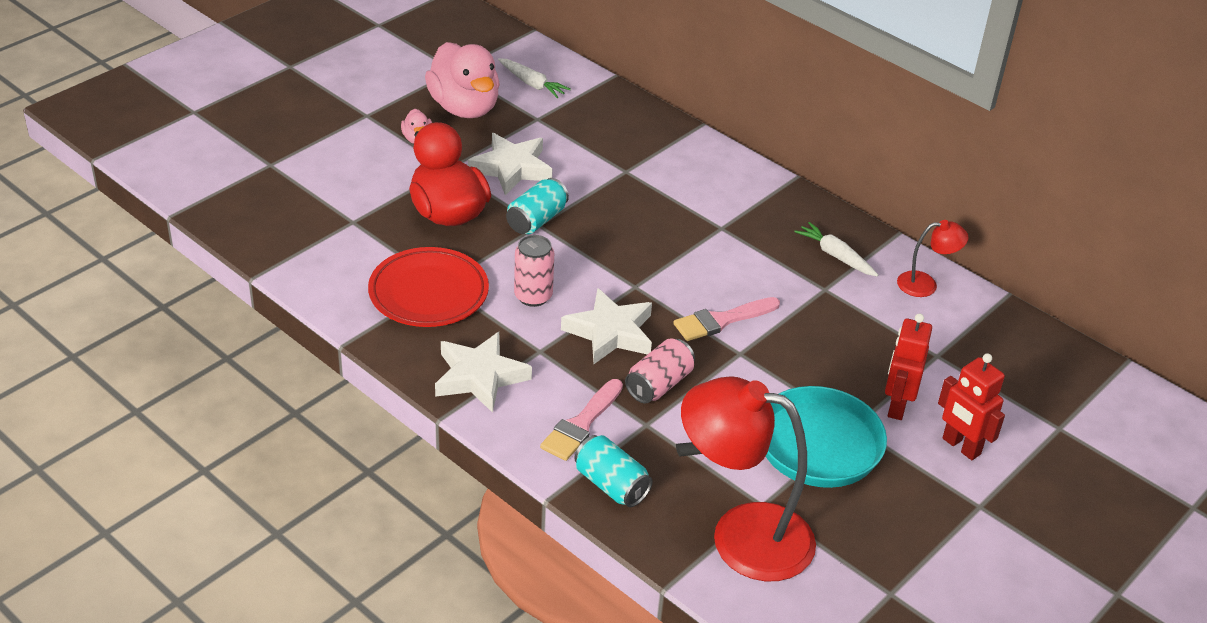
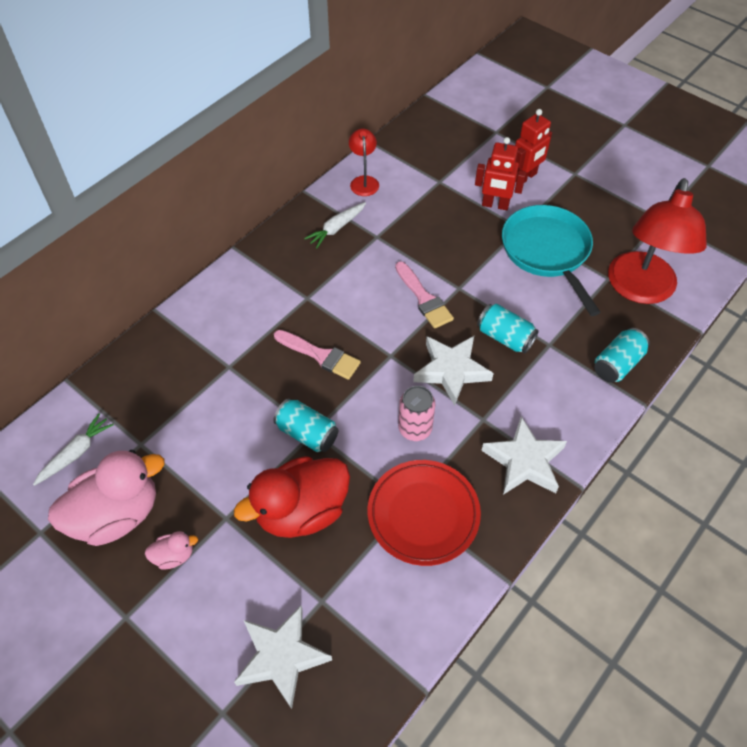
camera: 90 degrees left, 15 degrees up
white star [468,133,552,195] -> white star moved to [234,606,332,709]
pink brush [540,379,623,461] -> pink brush moved to [274,330,361,380]
pink can [625,338,695,403] -> turquoise can [477,304,539,354]

